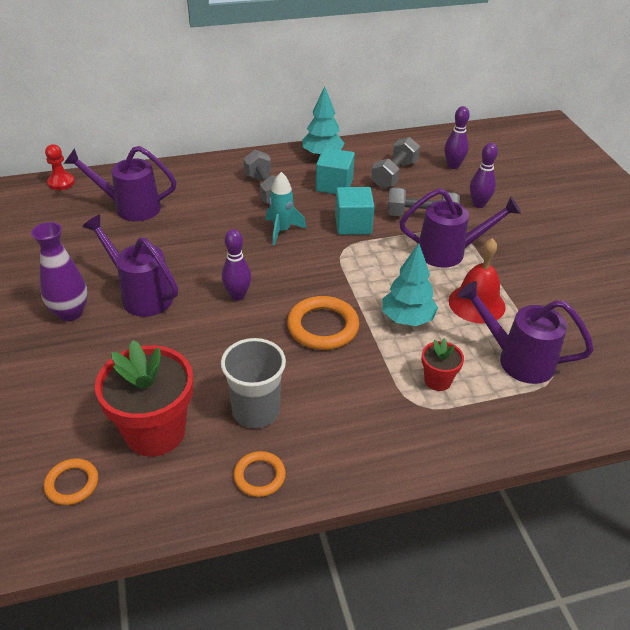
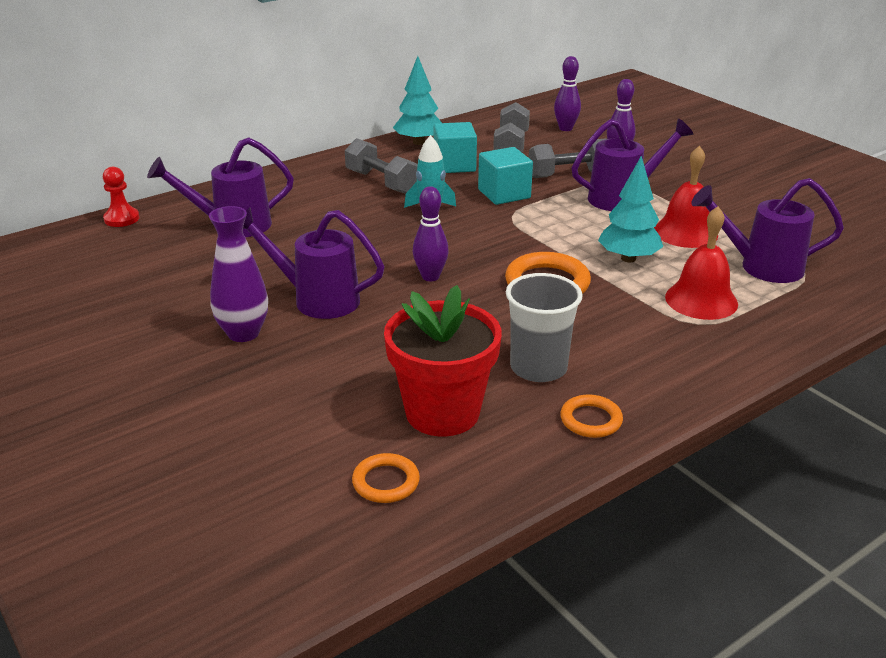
camera: 20 degrees left, 10 degrees down
red flower pot [422,338,464,391] -> red bell [665,206,738,320]

